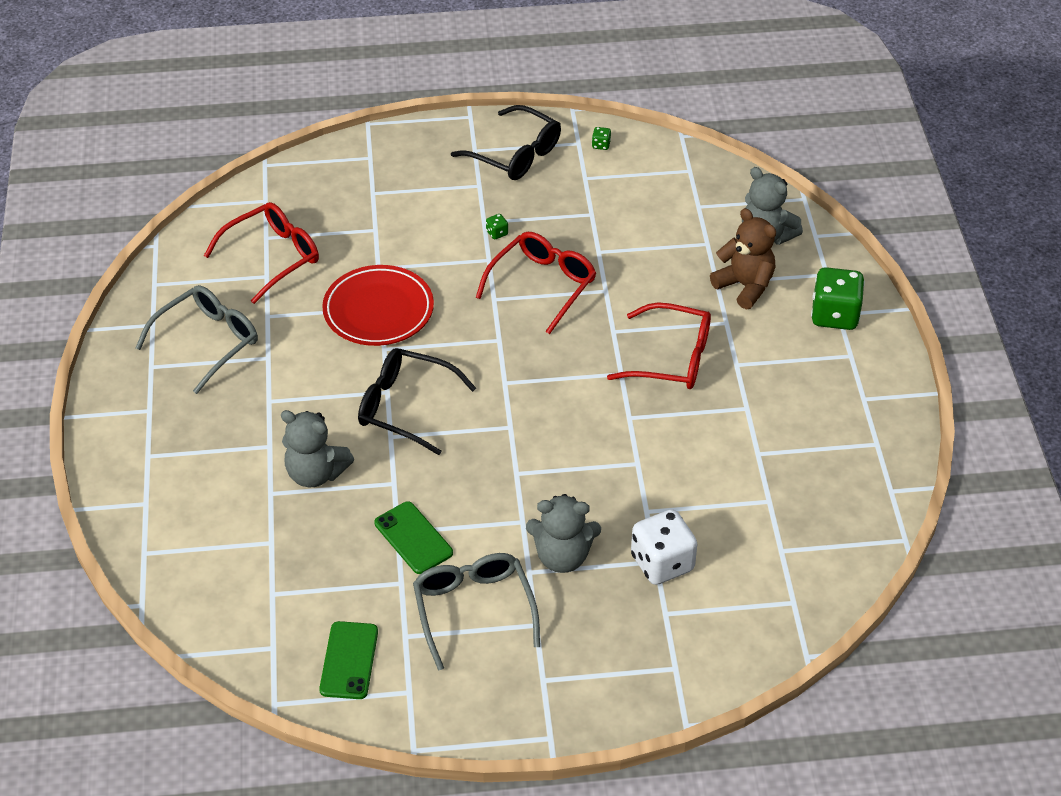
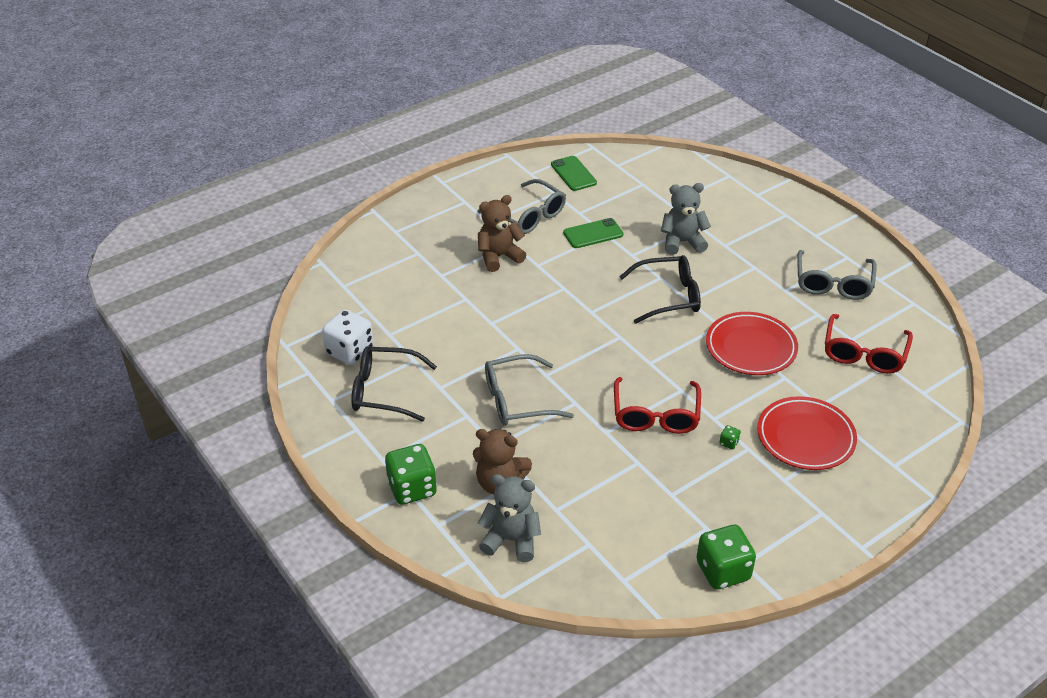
camera: 150 degrees right, 5 degrees down
green phone [374,501,453,574] -> green phone turned 45 degrees counterclockwise [563,218,623,248]
black glasses [451,105,561,180] -> black glasses moved to [351,346,437,422]
grey teddy bear [526,494,601,573] -> brown teddy bear [478,195,526,272]
green dice [592,127,611,150] -> green dice [697,525,756,589], size x2.48
red glasses [607,302,711,389] -> grey glasses [485,354,574,426]
white dice [631,509,697,585] -> white dice moved to [322,310,374,365]
none -> red plate [757,396,857,470]

